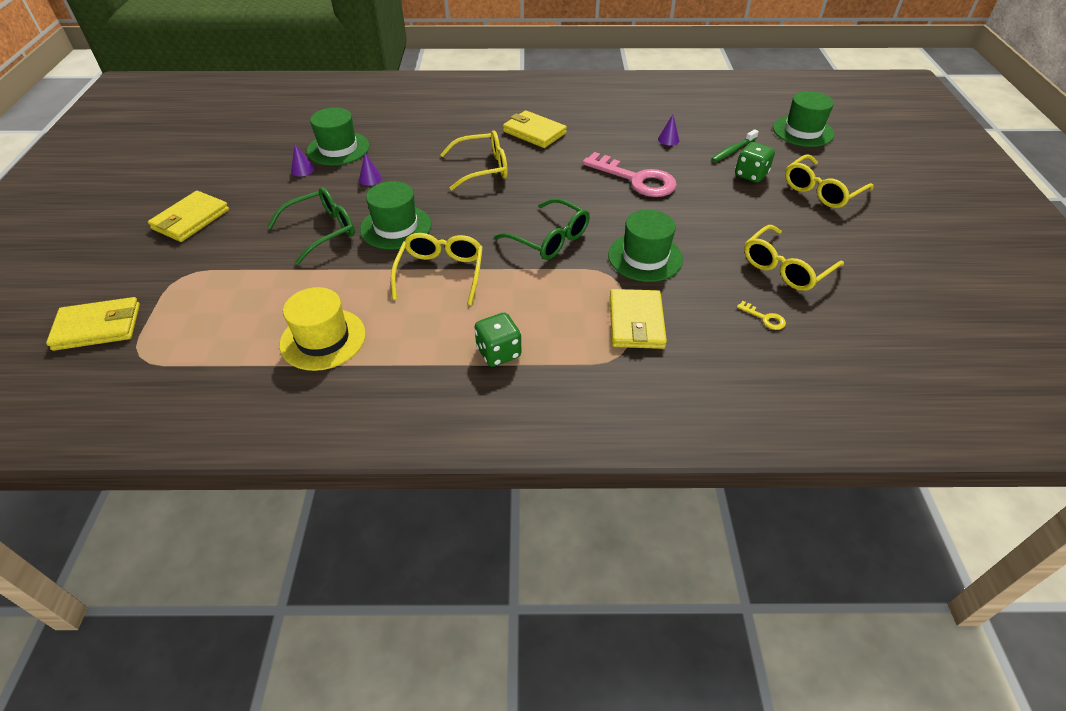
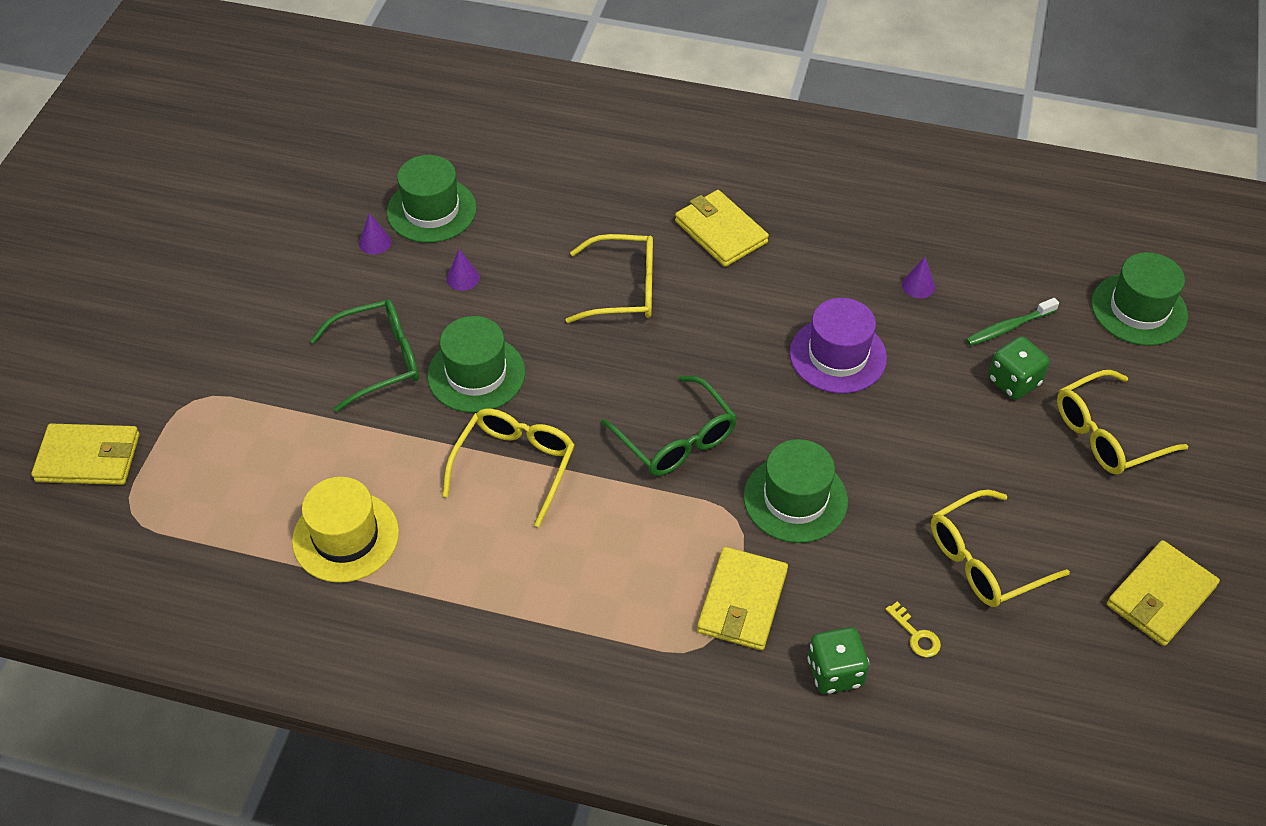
camera: 15 degrees right, 5 degrees up
yellow wallet [148,191,229,242] -> yellow wallet moved to [1107,540,1220,646]
green dice [474,313,521,367] -> green dice moved to [808,627,869,694]
pink key [582,152,677,197] -> purple hat [790,298,887,394]

